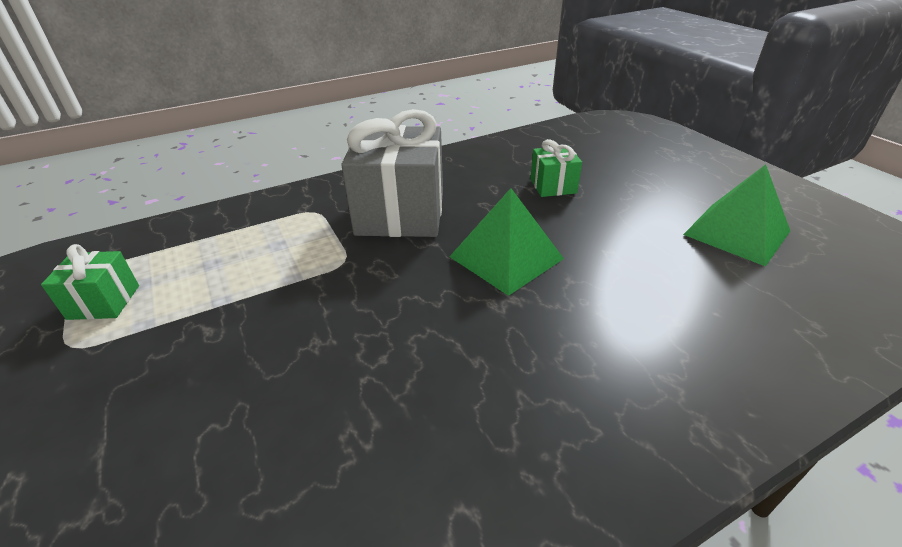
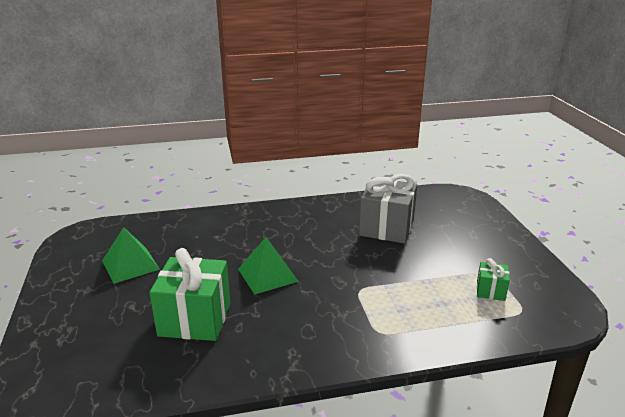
camera: 165 degrees left, 10 degrees down
grey gift [341,109,443,237] -> grey gift moved to [359,174,417,244]
green gift [530,139,582,197] -> green gift [150,248,230,341], size x2.04

